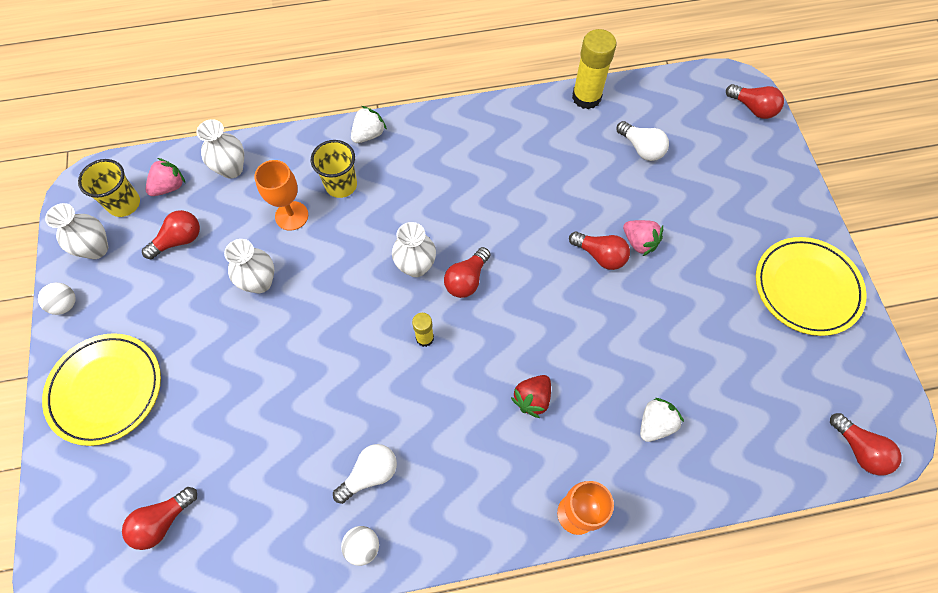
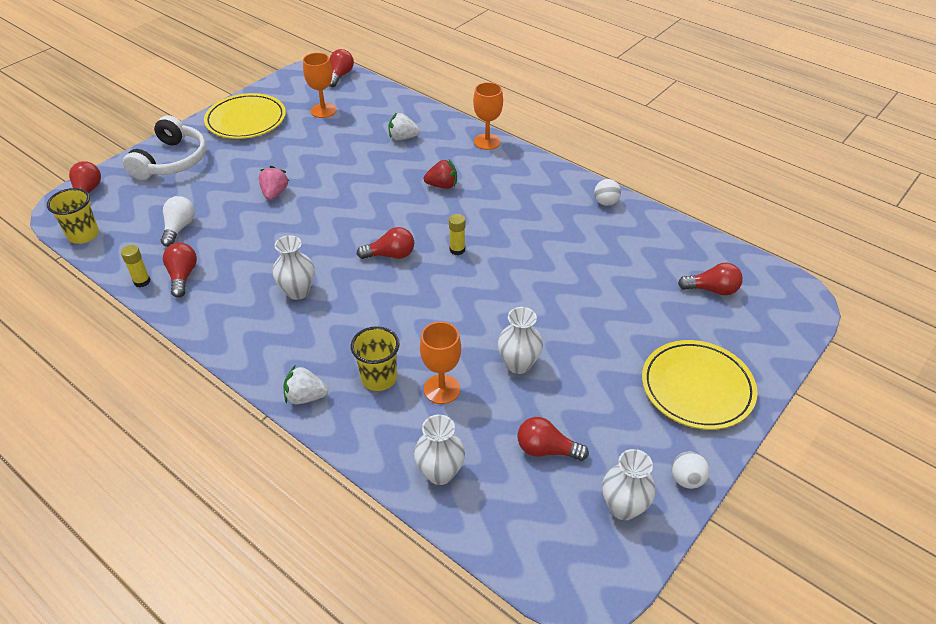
camera: 130 degrees left, 20 degrees down
yellow cup [78,159,140,217] -> yellow cup moved to [47,188,99,244]
pink strawberry [146,158,185,196] -> none
white light bulb [333,444,397,504] -> none
white vase [392,222,436,277] -> white vase moved to [272,235,315,300]
red light bulb [569,231,630,270] -> red light bulb moved to [163,243,197,297]
yellow glue stick [572,29,616,109] -> yellow glue stick [121,245,151,287], size x0.52
none -> white headphones [123,115,207,180]
none -> orange goblet [303,53,336,118]

